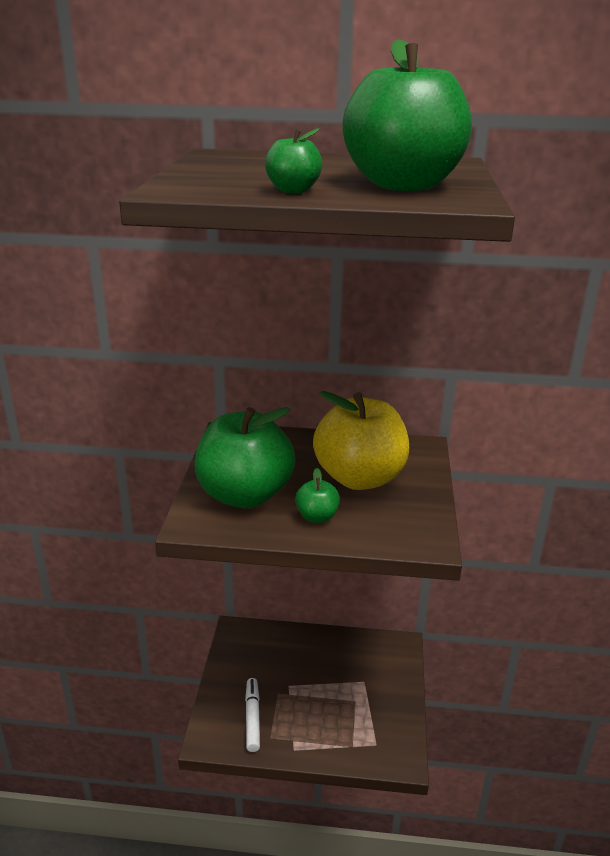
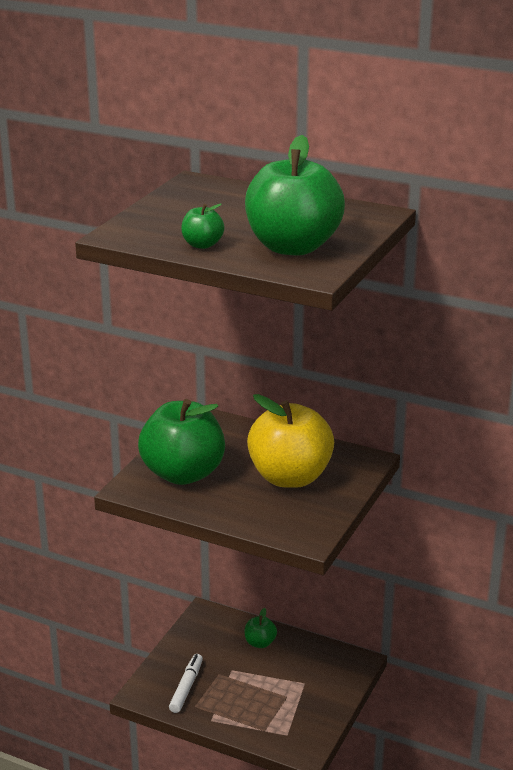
camera: 20 degrees right, 0 degrees up
green apple [295,468,340,523] -> green apple moved to [245,608,277,648]

